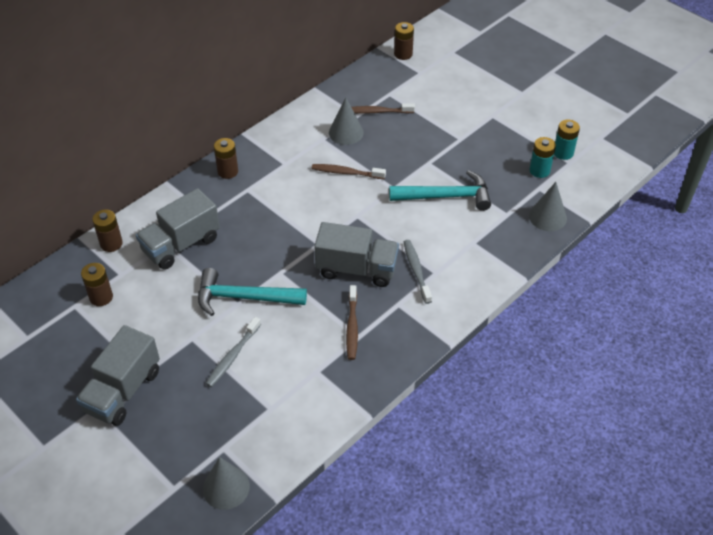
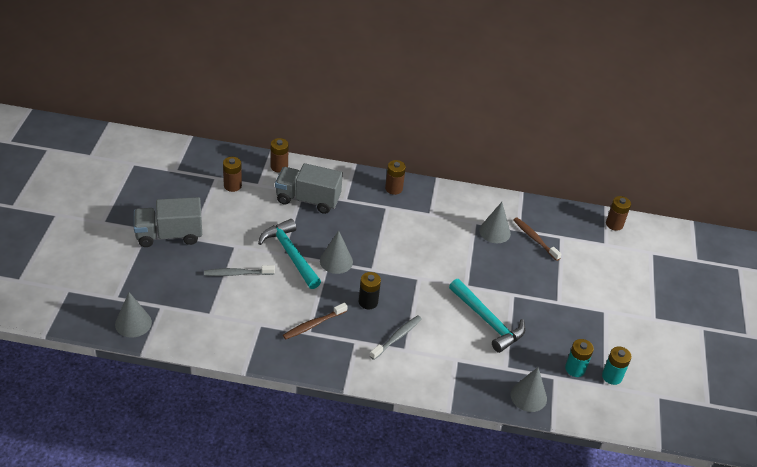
camera: 50 degrees right, 5 degrees down
brown toothbrush [311,164,386,179] -> none
grey truck [314,222,399,287] -> black battery [359,272,381,309]
none -> grey cone [320,231,353,274]

